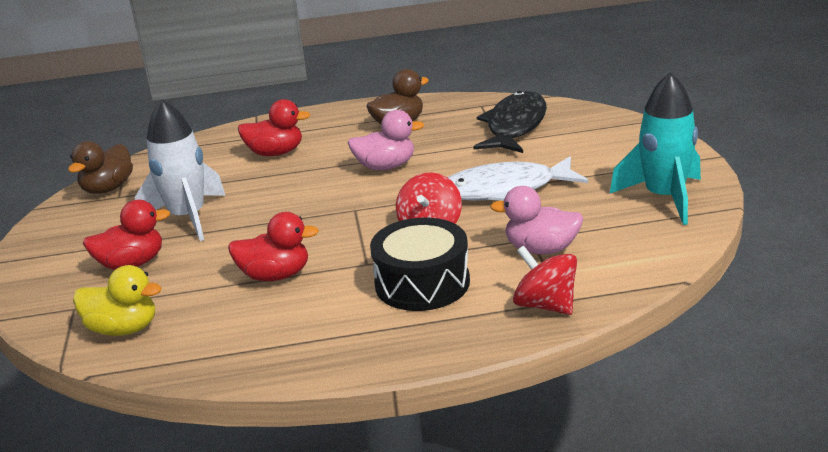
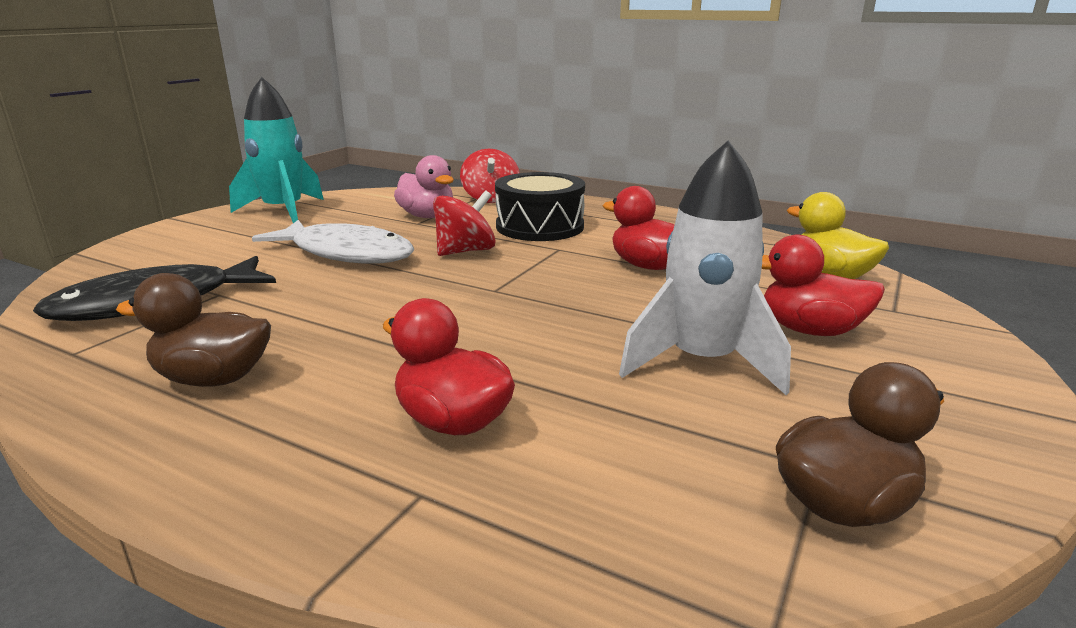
camera: 145 degrees left, 5 degrees down
pink duck [348,110,424,170] -> none

